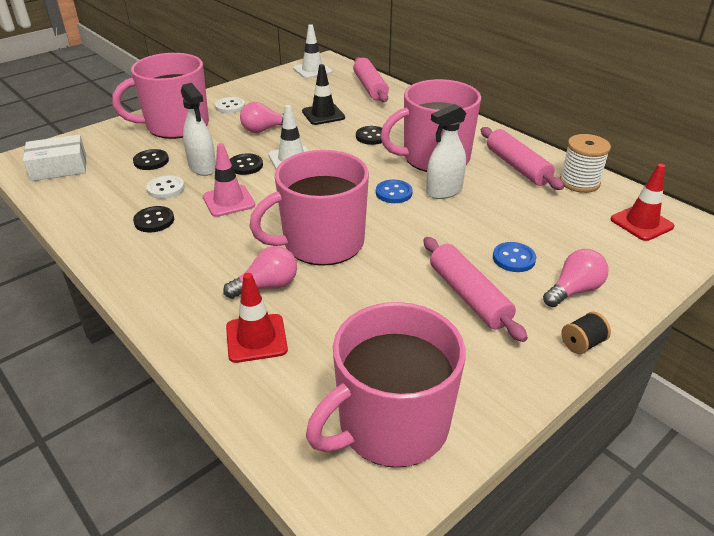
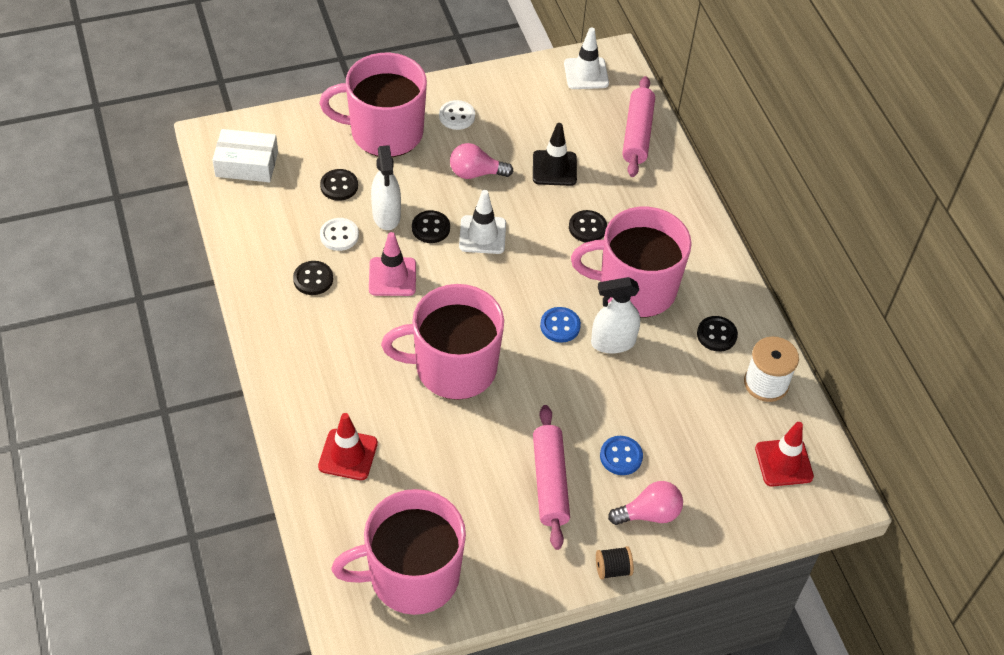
camera: 20 degrees right, 15 degrees up
pink light bulb [223,246,297,299] -> none
pink rolling pin [481,127,564,190] -> black button [697,316,738,352]

